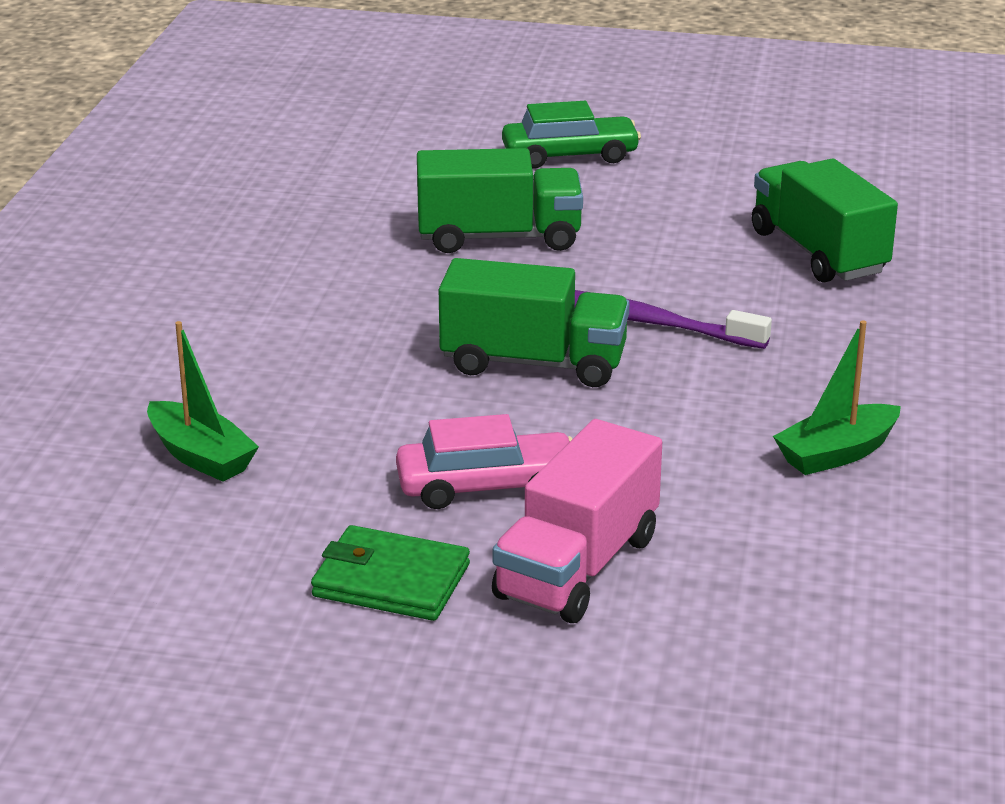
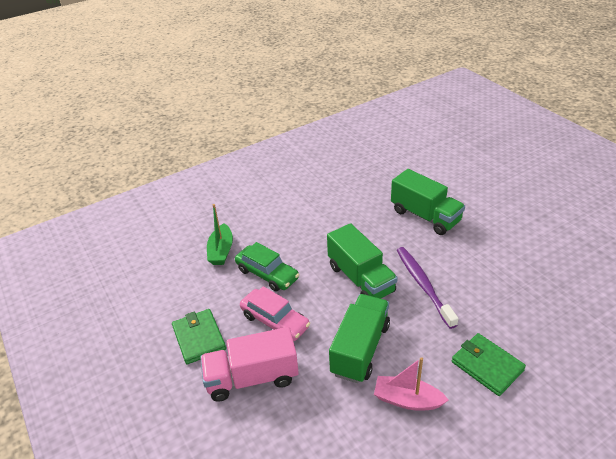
camera: 50 degrees right, 10 degrees up
green car [502,101,641,169] -> green car moved to [235,242,299,292]
green truck [752,159,898,283] -> green truck moved to [329,294,390,383]
green boat [773,320,901,475] -> pink boat [374,357,448,411]
none -> green wallet [452,333,526,396]

